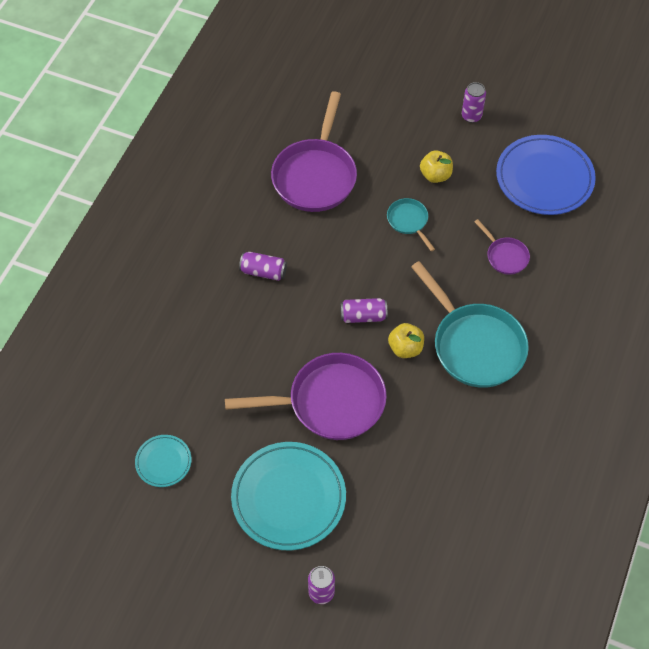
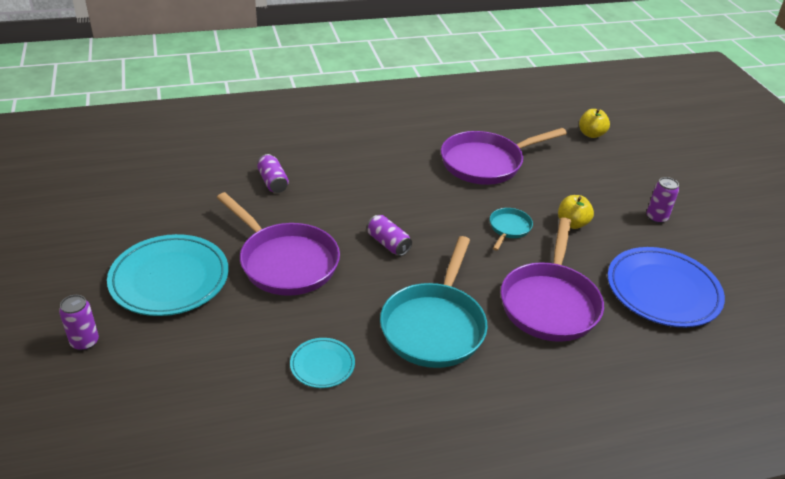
camera: 50 degrees right, 20 degrees down
turquoise plate [135,435,192,487] -> turquoise plate moved to [290,338,355,388]
purple can [239,252,287,281] -> purple can moved to [257,154,289,193]
yellow apple [388,323,424,358] -> yellow apple moved to [579,109,610,138]
purple pan [475,219,530,275] -> purple pan [501,217,604,342], size x2.10

